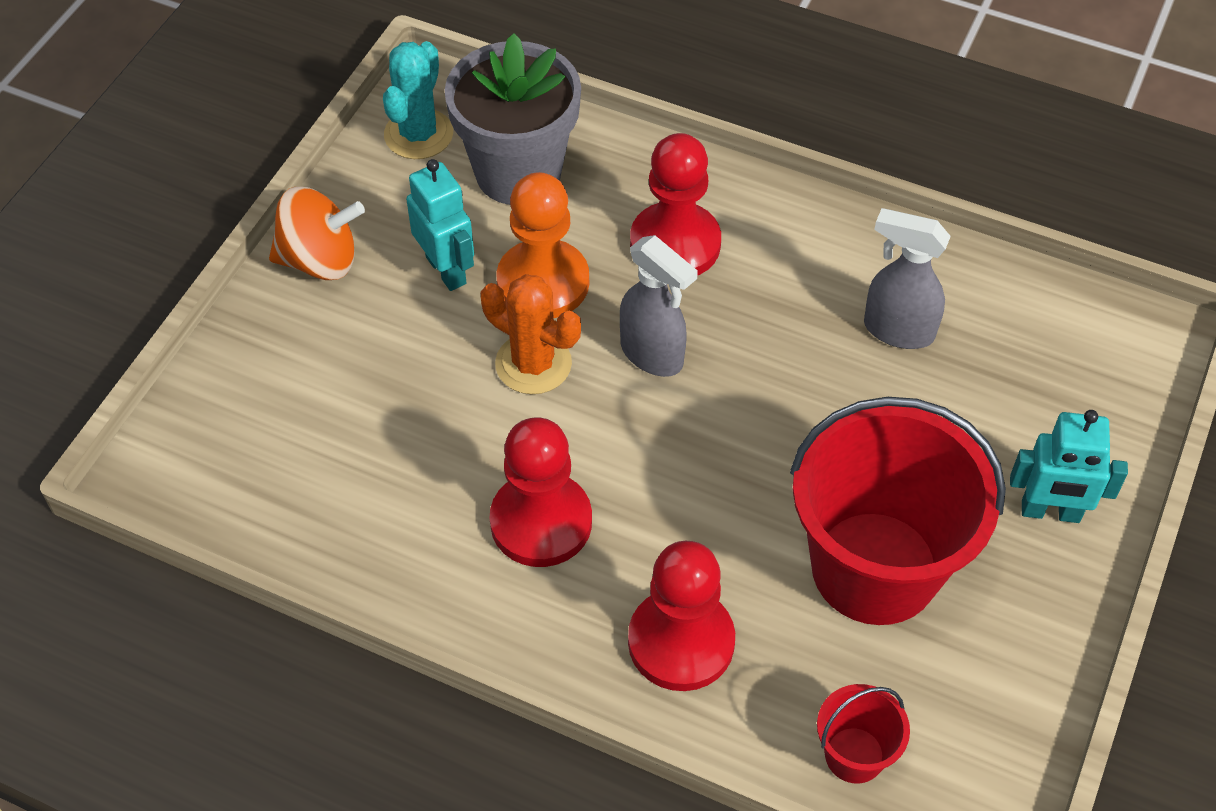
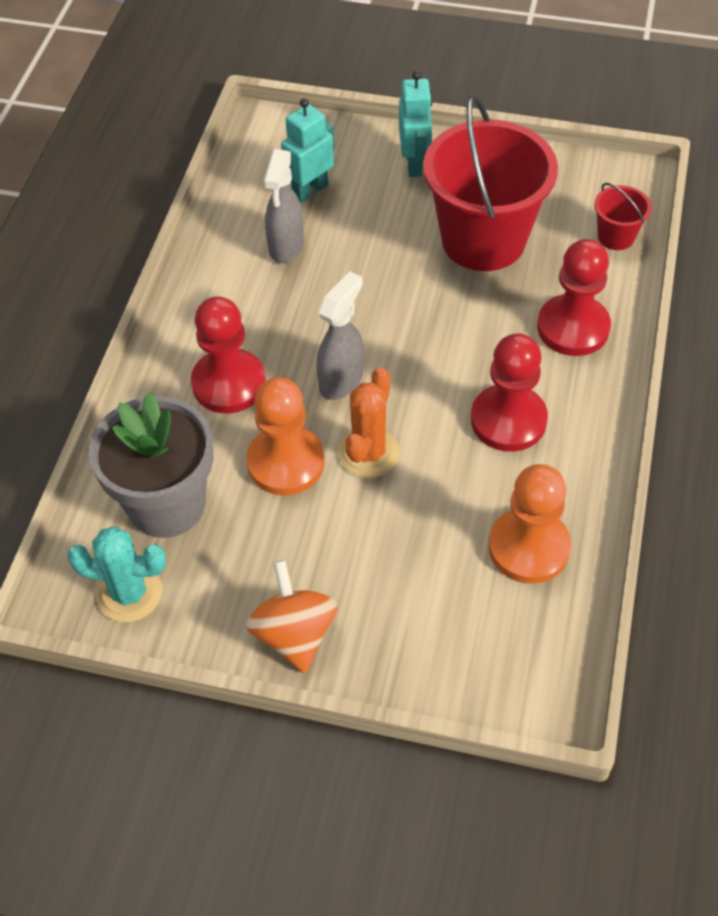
camera: 100 degrees left, 0 degrees up
turquoise robot [406,159,474,291] -> turquoise robot moved to [281,98,334,203]
none -> orange pawn [489,464,571,584]

